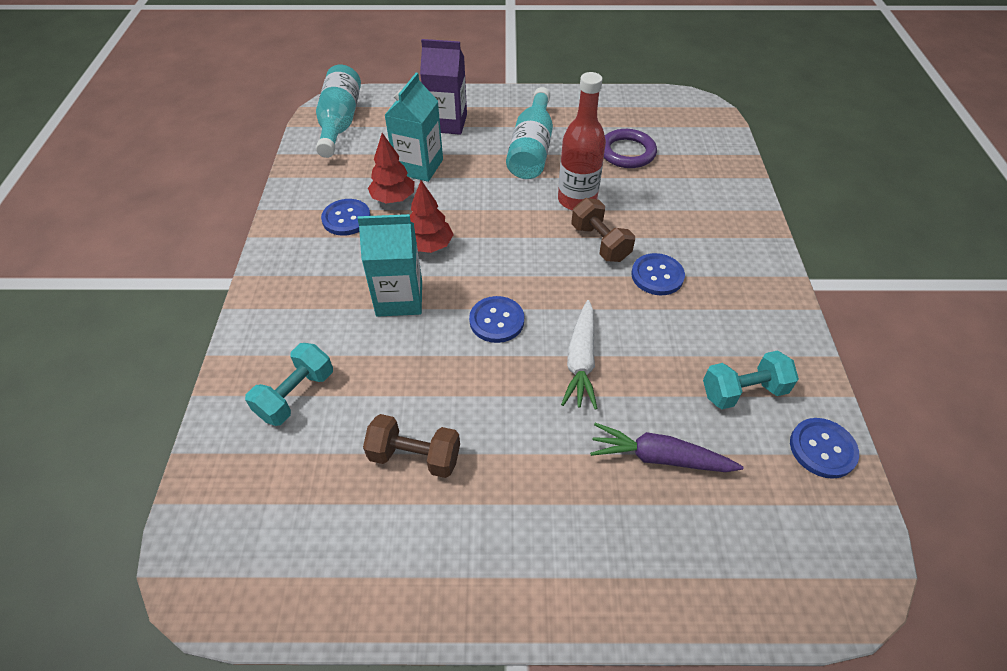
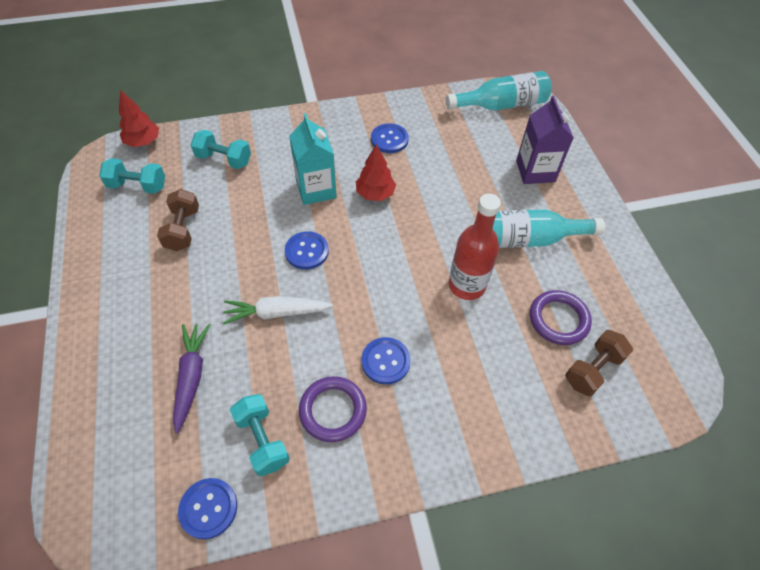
camera: 75 degrees right, 5 degrees up
red tree [368,133,415,203] -> red tree moved to [119,90,159,147]
turquoise carton [385,73,443,182] -> none
brown dumbbell [571,198,635,262] -> brown dumbbell moved to [565,330,633,396]
none -> turquoise dumbbell [99,158,165,194]
none -> purple ring [299,376,367,442]

